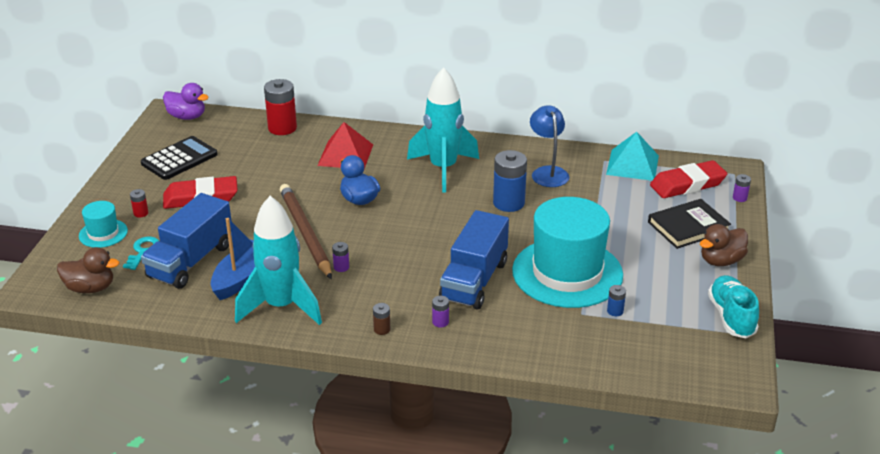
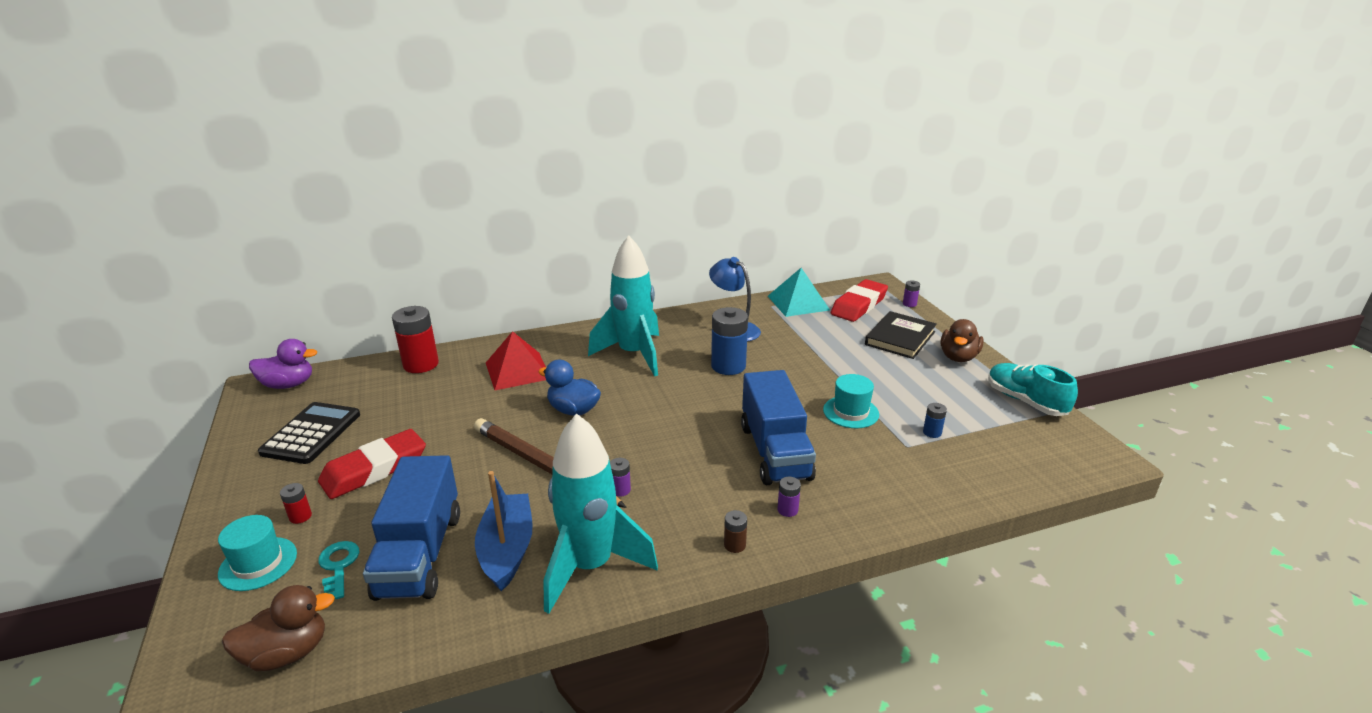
camera: 30 degrees left, 5 degrees down
turquoise hat [512,197,623,308] -> turquoise hat [823,374,879,428], size x0.45

